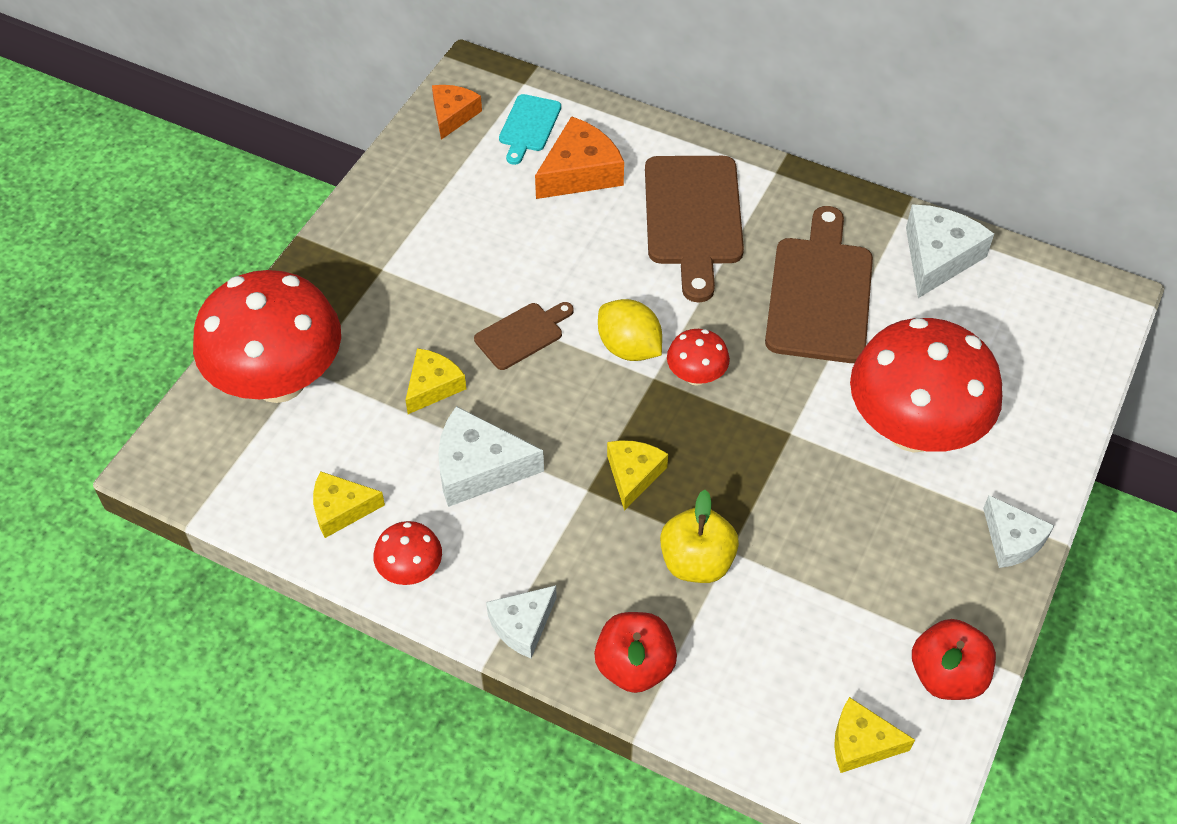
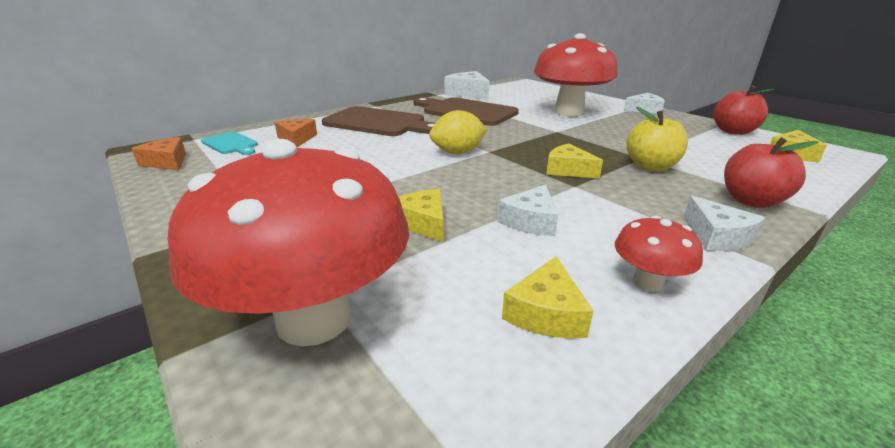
camera: 65 degrees left, 25 degrees down
white cheese [438,406,544,507] -> white cheese [497,185,558,236], size x0.65
brown cutting board [474,302,574,370] -> none
orange cheese [535,116,624,199] -> orange cheese [274,119,317,148], size x0.65
red mushroom [667,329,730,386] -> none

